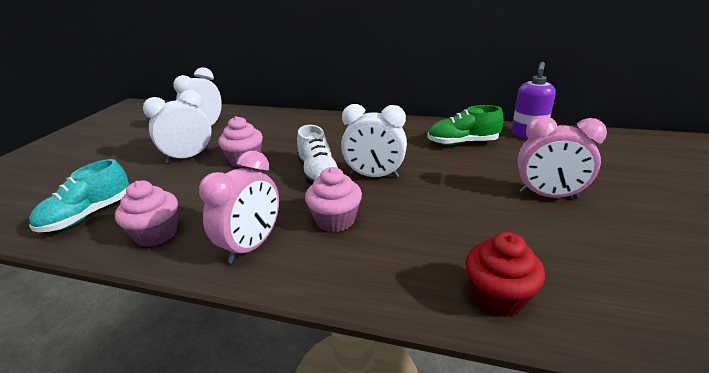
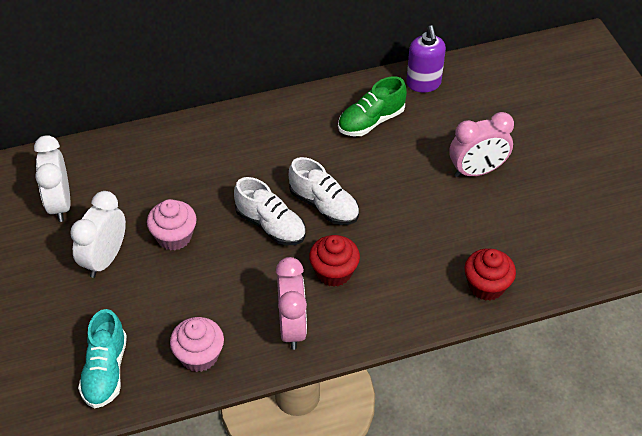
camera: 35 degrees left, 20 degrees up
pink cupcake [305,167,362,232] -> red cupcake [309,235,360,287]
white clock [341,104,407,178] -> white shoe [289,157,359,225]

